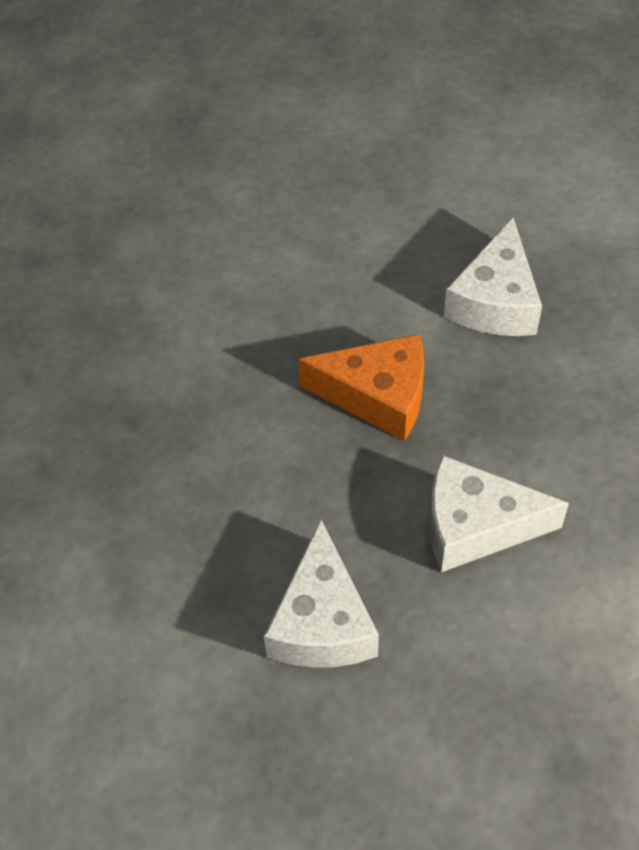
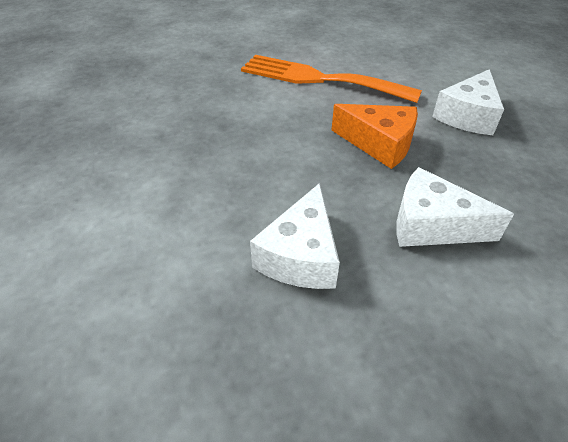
camera: 15 degrees right, 10 degrees down
none -> orange fork [241,55,422,103]

